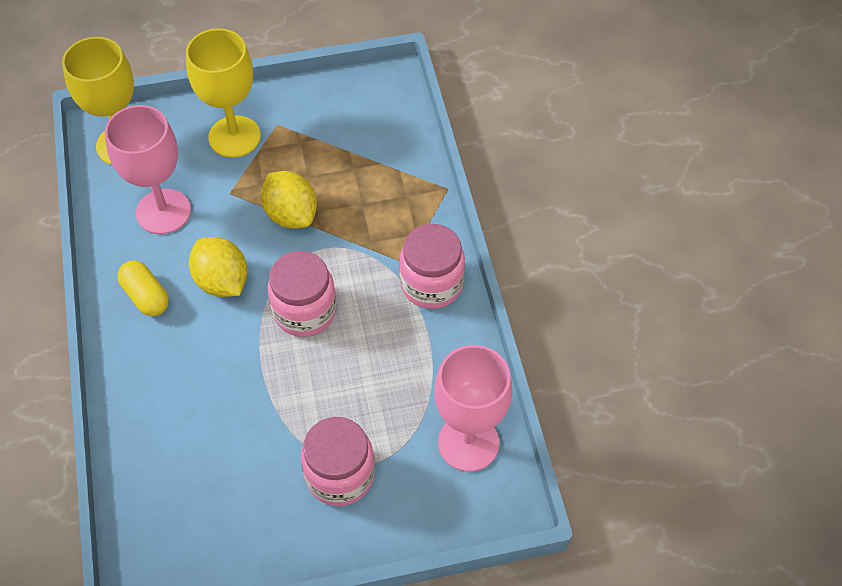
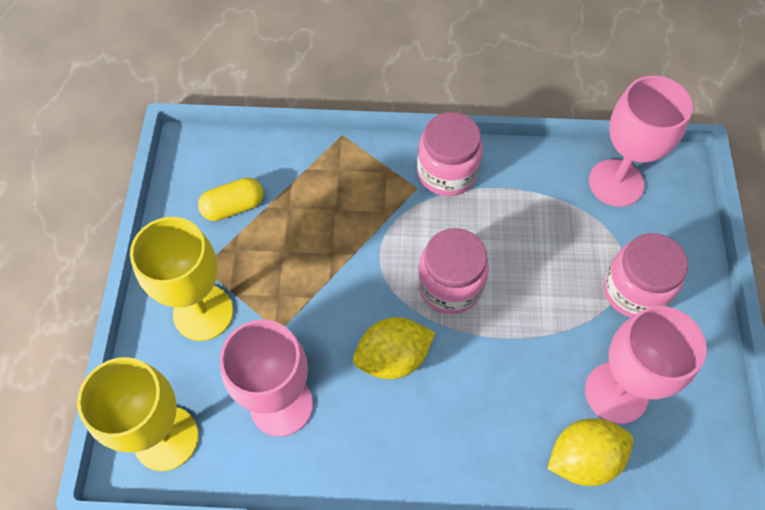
camera: 75 degrees left, 5 degrees up
yellow capsule [117,261,169,316] -> yellow capsule moved to [198,178,264,221]
yellow lemon [261,171,317,229] -> yellow lemon moved to [547,418,633,486]
none -> pink goblet [585,306,707,424]

